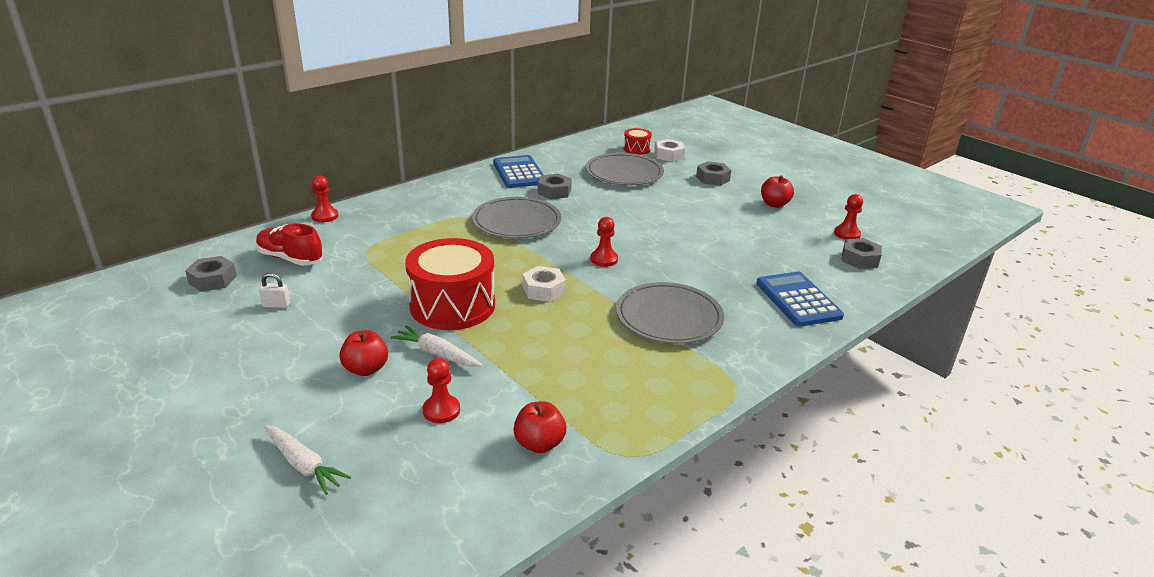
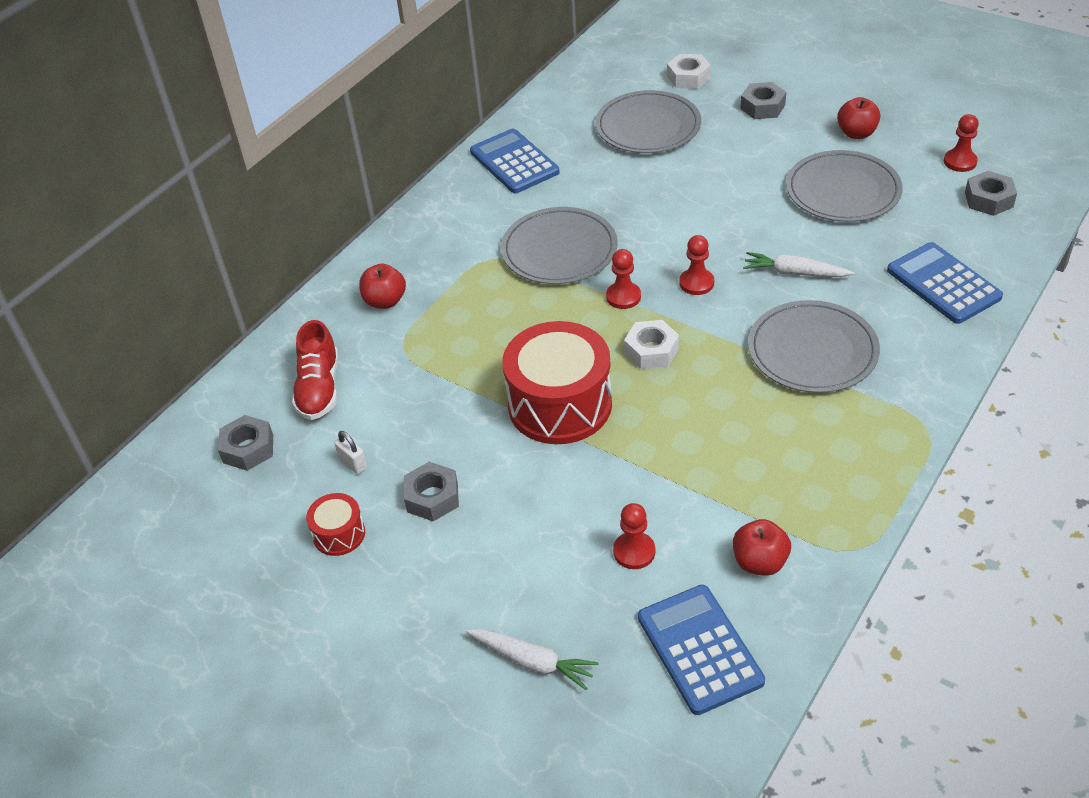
camera: 10 degrees left, 15 degrees up
red shoe [256,223,323,266] -> red shoe turned 105 degrees counterclockwise [292,320,338,420]
white padlock [259,273,290,308] -> white padlock turned 60 degrees clockwise [334,431,367,474]
red pawn [311,175,338,223] -> red pawn moved to [606,249,641,309]
red apple [339,330,388,376] -> red apple moved to [359,264,406,309]
white carrot [391,326,483,367] -> white carrot moved to [743,252,855,277]
grey nut [538,173,572,199] -> grey nut moved to [404,462,459,521]
red drum [623,128,652,155] -> red drum moved to [306,493,365,556]
none -> blue calculator [638,585,765,715]
none -> grey plate [786,150,903,222]

